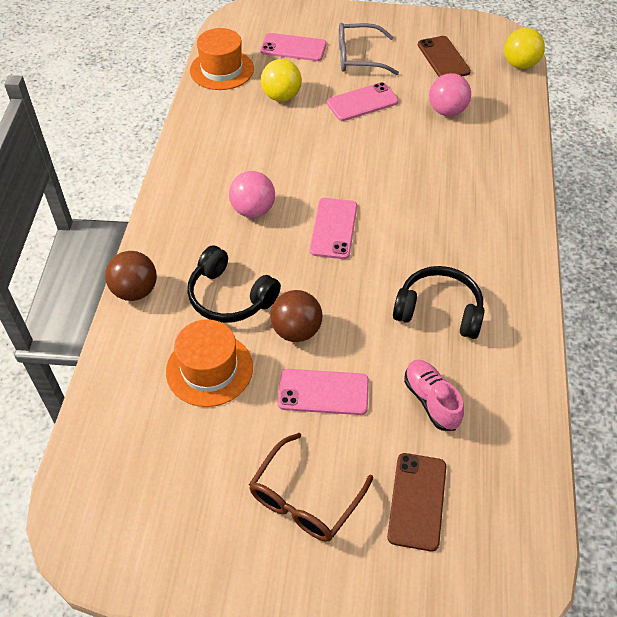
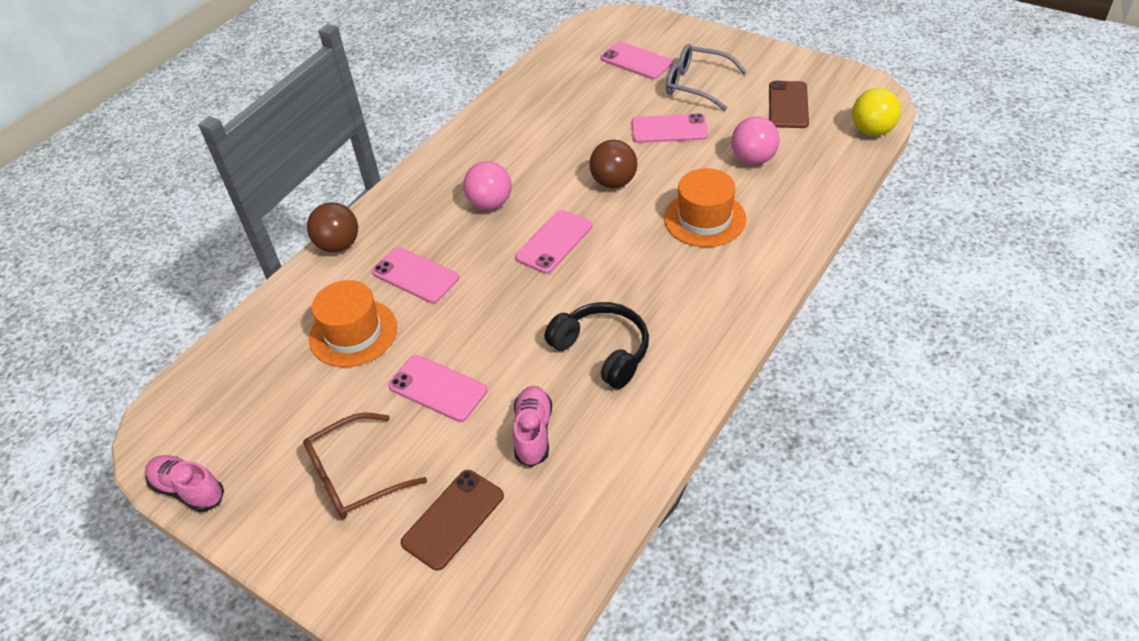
camera: 30 degrees right, 5 degrees down
black headphones [188,246,281,323] -> pink phone [372,247,459,303]
orange hat [190,28,254,90] -> orange hat moved to [664,168,746,247]
yellow ball [261,59,302,101] -> none
brown ball [270,290,323,342] -> brown ball moved to [589,140,638,188]
none -> pink shoe [145,455,224,512]

